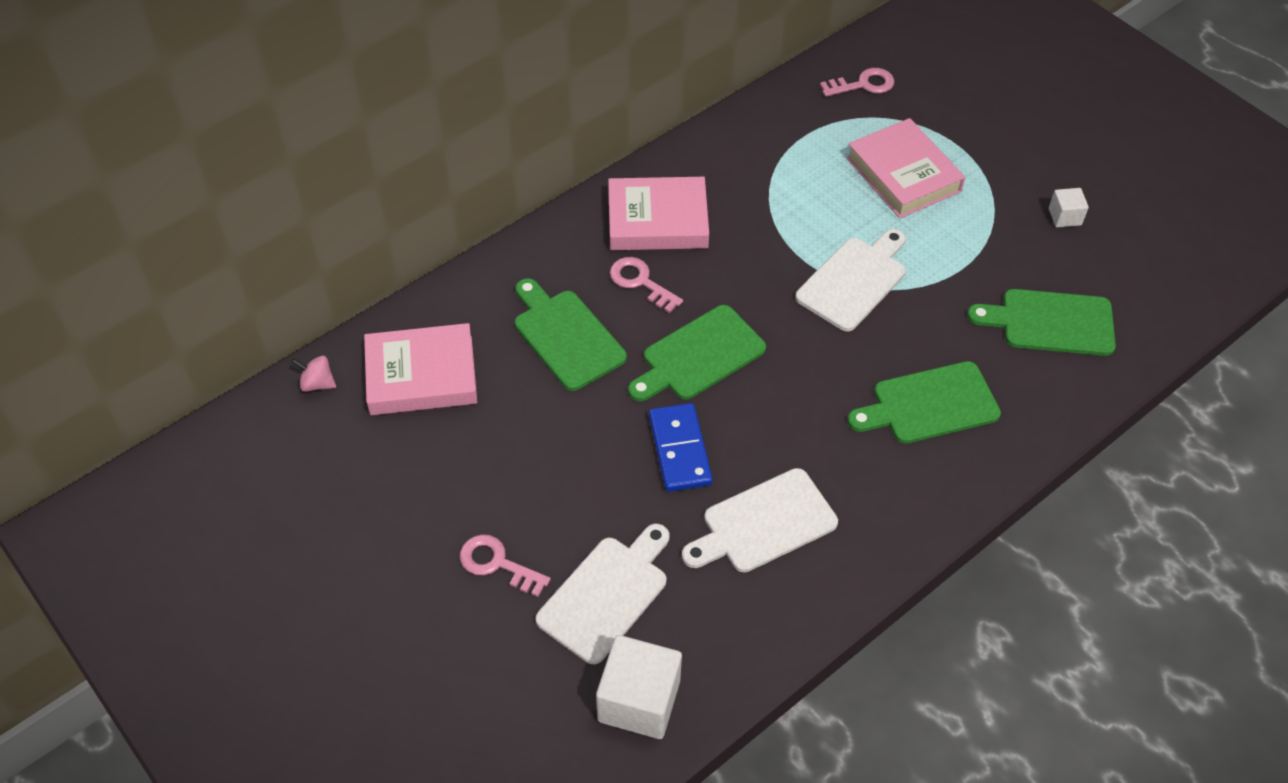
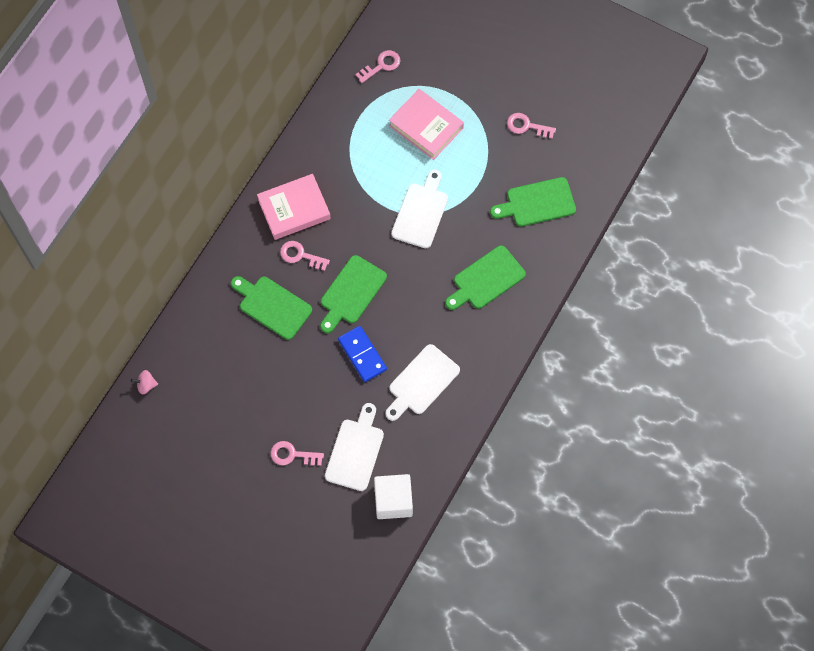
camera: 20 degrees left, 15 degrees up
pink book [364,323,477,415] -> none
white cube [1049,188,1089,227] -> pink key [507,113,556,139]

